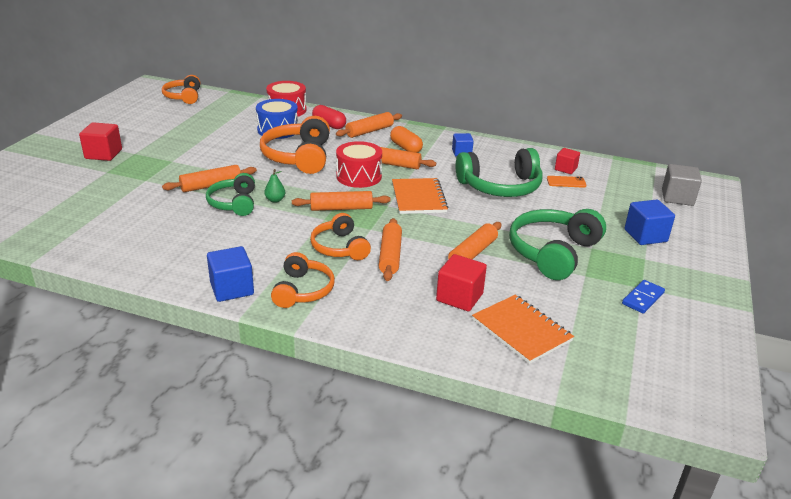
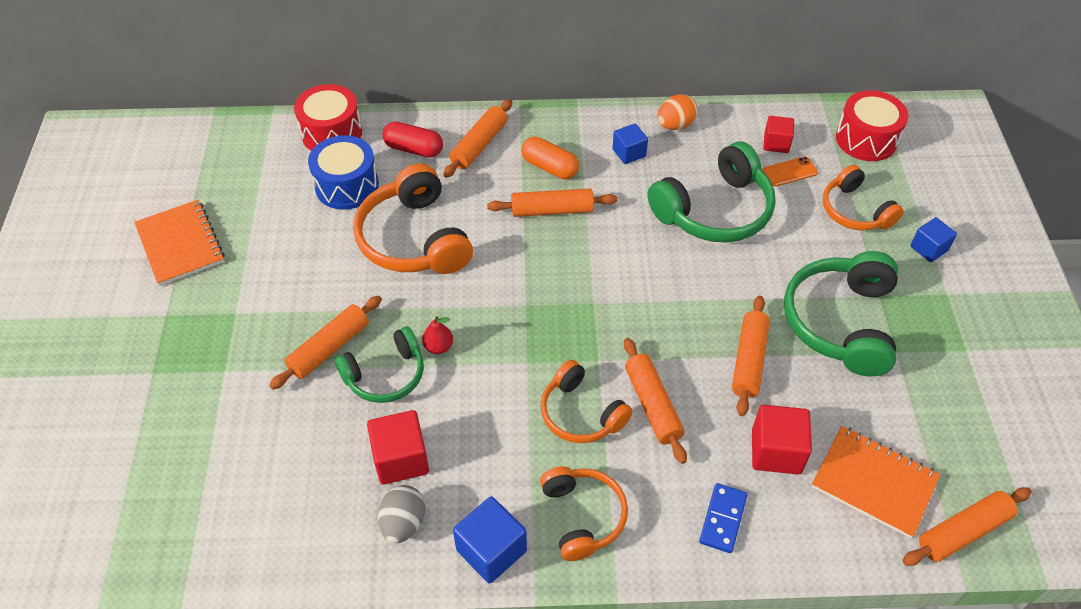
camera: 20 degrees left, 20 degrees up
red cube [79,122,122,161] -> red cube moved to [367,410,429,485]
orange headphones [162,75,200,104] -> orange headphones moved to [823,165,904,231]
green headphones [206,173,255,216] -> green headphones turned 90 degrees counterclockwise [335,327,424,403]
green pear [264,169,285,203] -> red pear [422,316,453,354]
orange rolling pin [292,191,391,211] -> orange rolling pin moved to [903,487,1032,566]
red drum [336,141,382,188] -> red drum moved to [836,90,908,161]
orange notebook [392,178,449,214] -> orange notebook moved to [134,200,225,286]
blue domino [622,280,665,314] -> blue domino moved to [699,483,747,553]
blue cube [625,200,675,245] -> blue cube [910,217,957,262], size x0.65
grey cube [662,164,702,206] -> none
none -> grey egg [378,485,425,543]
none -> orange egg [657,94,698,130]

